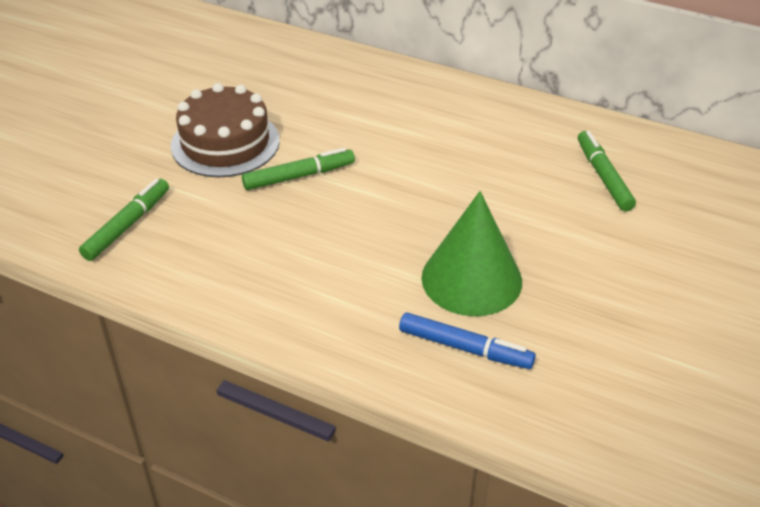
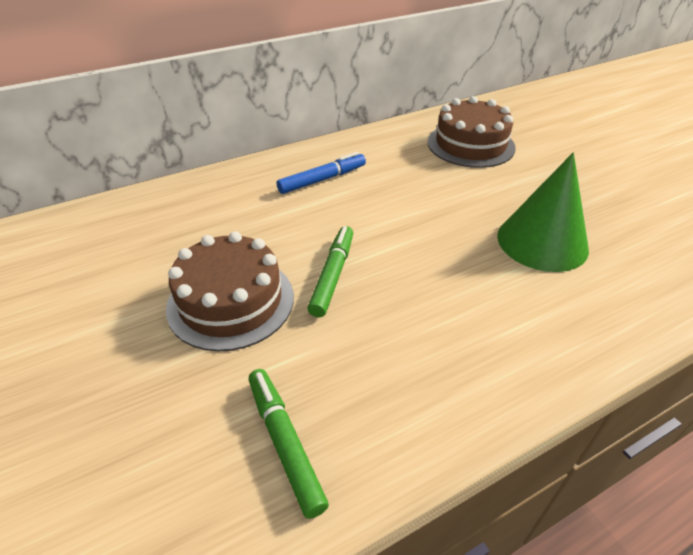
camera: 55 degrees left, 0 degrees up
blue marker [399,312,536,369] -> blue marker moved to [277,152,366,194]
green marker [578,131,636,211] -> brown cake [428,96,515,168]

